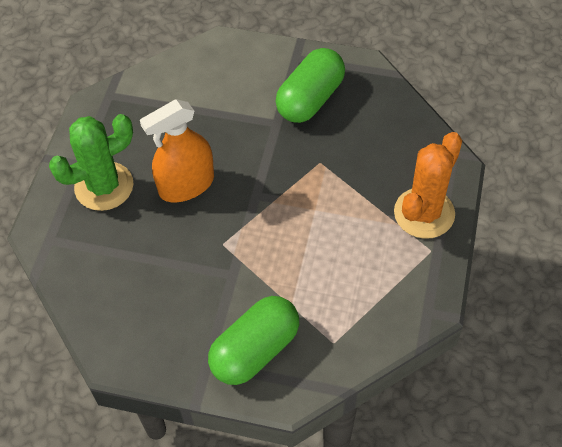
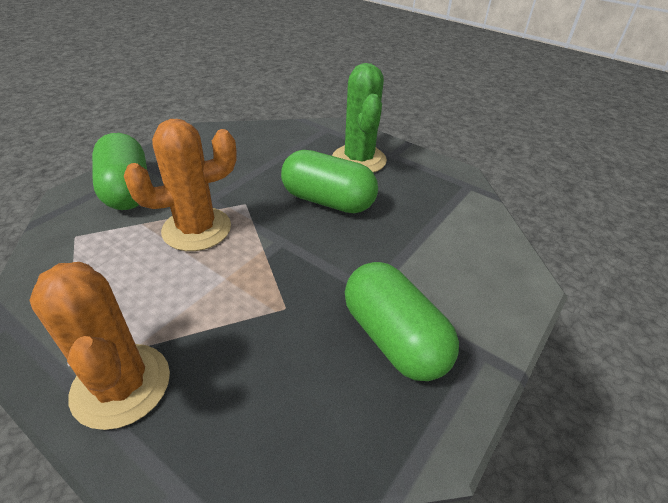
camera: 110 degrees right, 15 degrees down
orange spray bottle [140,99,214,202] -> green capsule [281,150,378,213]
none -> orange cactus [124,119,237,251]

